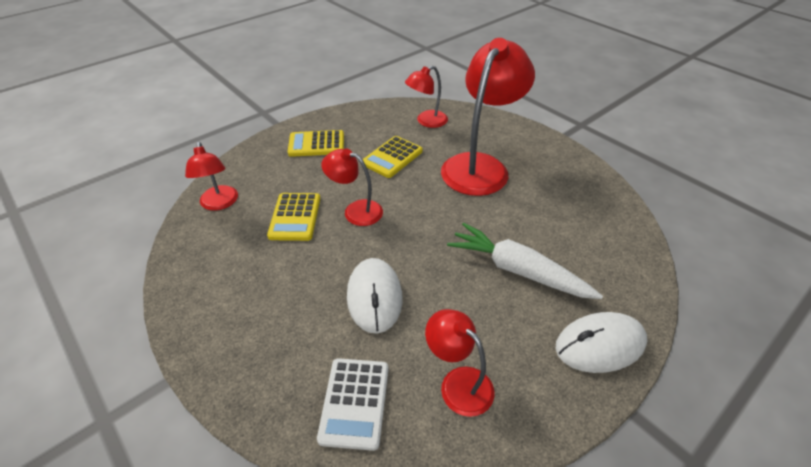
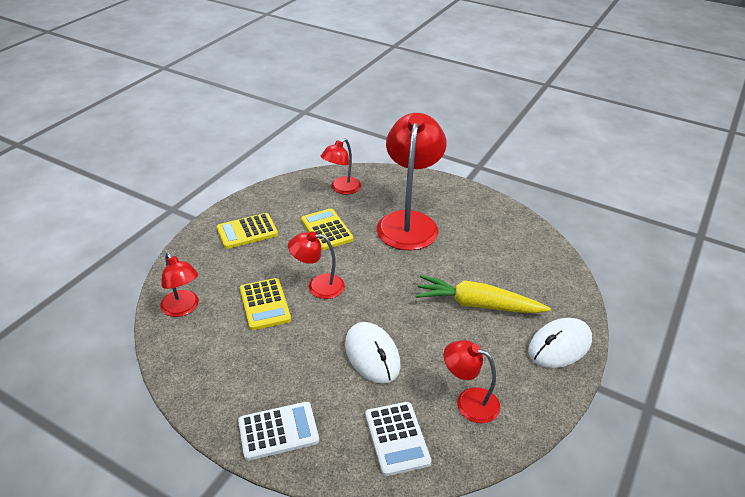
camera: 20 degrees left, 5 degrees down
yellow calculator [363,136,423,178] -> yellow calculator turned 135 degrees clockwise [301,208,354,250]
white carrot [447,223,603,299] -> yellow carrot [415,275,551,313]
none -> white calculator [238,402,319,461]

